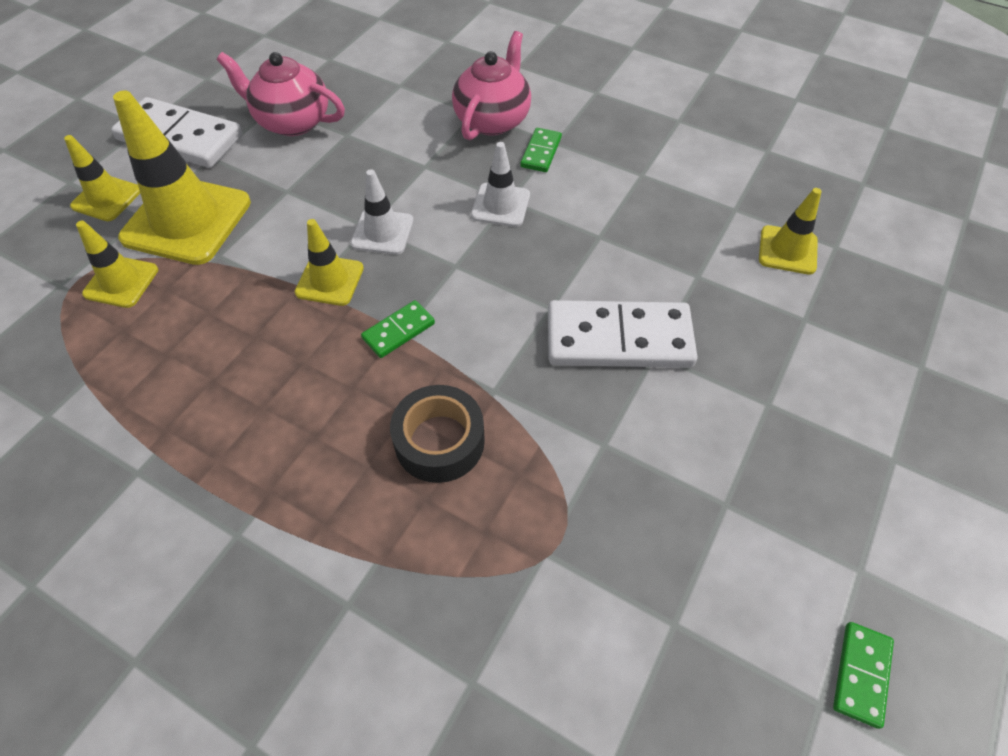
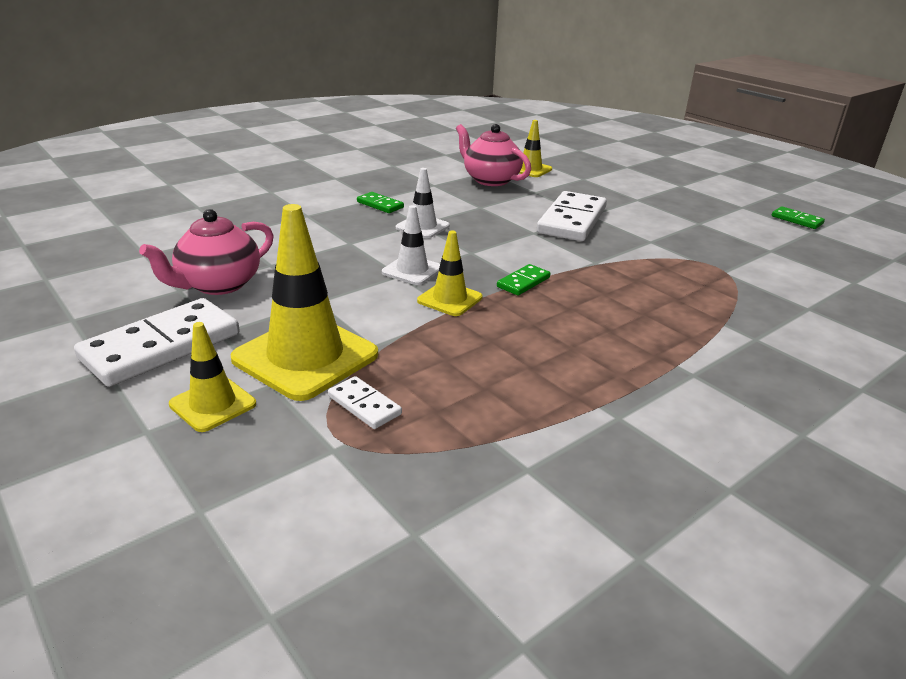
camera: 70 degrees left, 25 degrees down
yellow traffic cone [76,221,158,308] -> white domino [328,376,402,429]
green domino [361,300,435,358] -> green domino turned 60 degrees clockwise [497,264,550,295]
black tape [390,385,485,483] -> none
pink teapot [452,31,531,140] -> pink teapot moved to [456,124,531,186]

